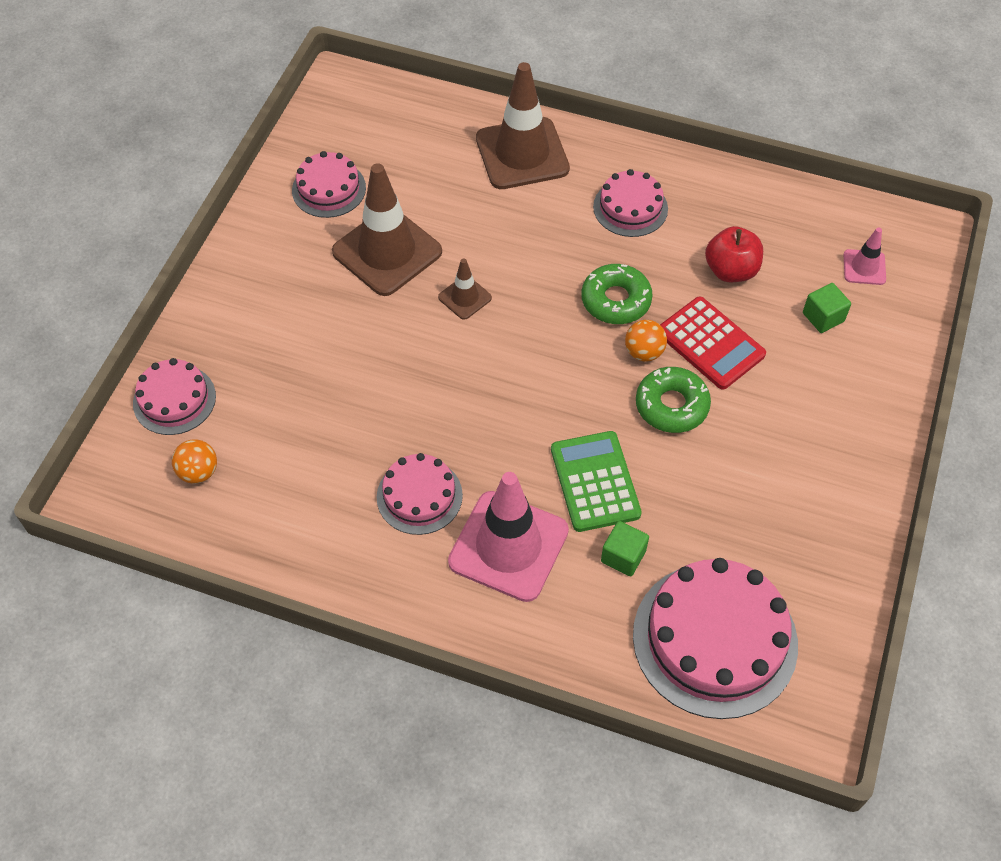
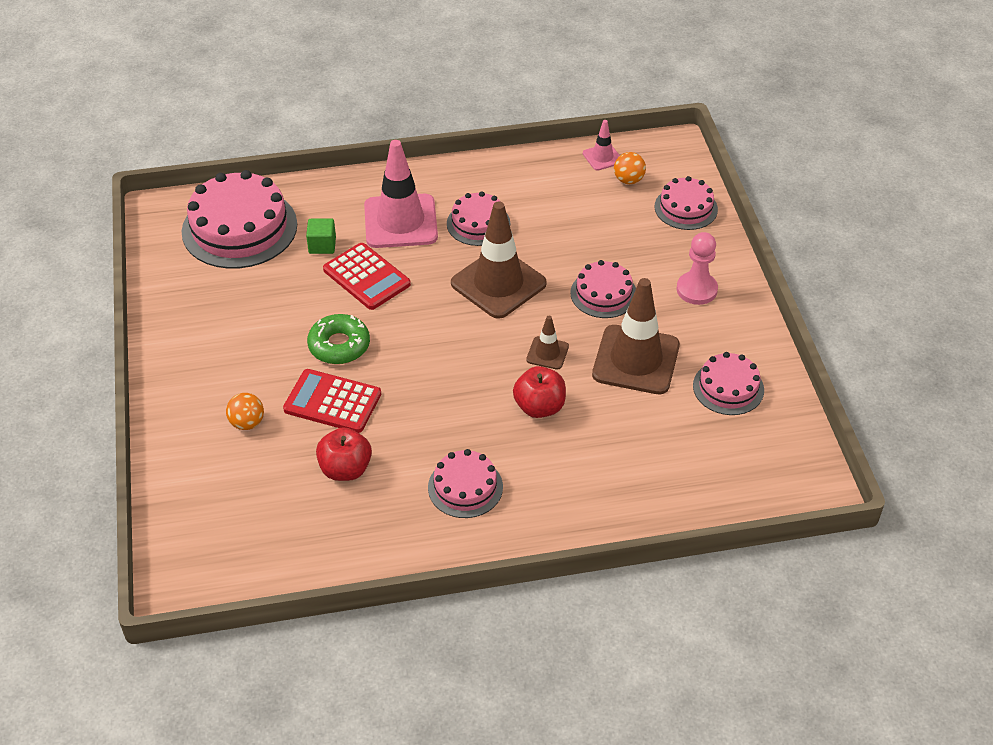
camera: 150 degrees right, 10 degrees down
brown traffic cone [476,62,570,189] -> brown traffic cone moved to [451,201,547,319]
green calculator [551,431,642,532] -> red calculator [323,243,411,310]
green donut [581,264,653,324] -> none
orange ball [625,320,667,361] -> orange ball moved to [226,393,264,430]
green cube [803,283,851,333] -> none
pink traffic cone [844,228,886,285] -> pink traffic cone moved to [583,120,620,171]
none -> red apple [513,366,566,418]
none -> pink cake [570,260,636,318]
none -> pink pawn [676,232,718,305]

